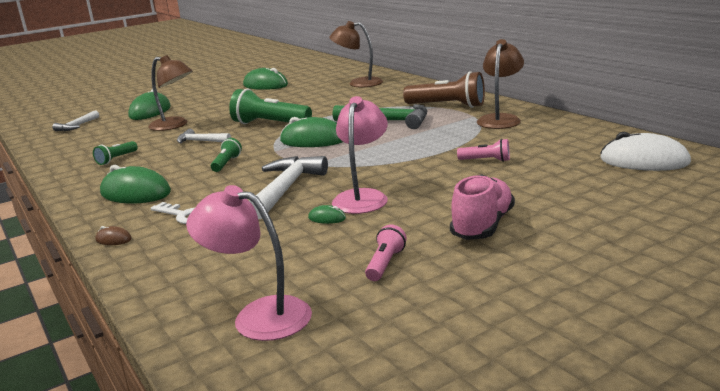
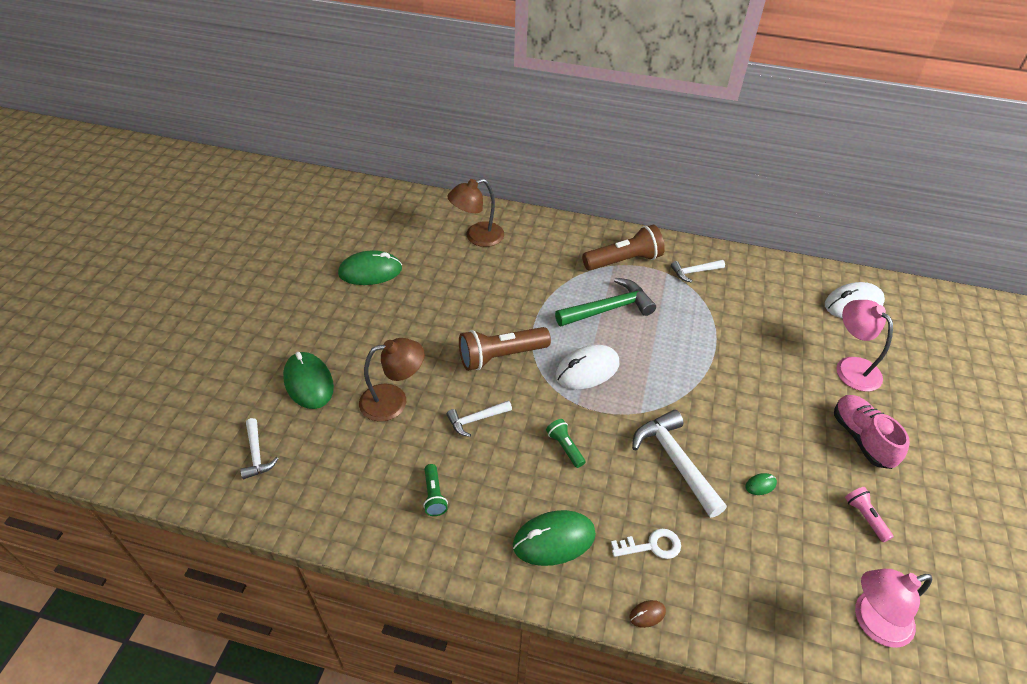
camera: 45 degrees left, 25 degrees up
green flashlight [229,89,312,124] -> brown flashlight [459,327,551,371]
green mouse [280,117,343,147] -> white mouse [556,345,619,389]
pink lamp [332,96,388,214] -> pink lamp moved to [836,300,893,392]
pink flashlight [457,139,510,162] -> none
brown lamp [477,39,524,129] -> white hammer [671,260,725,283]

